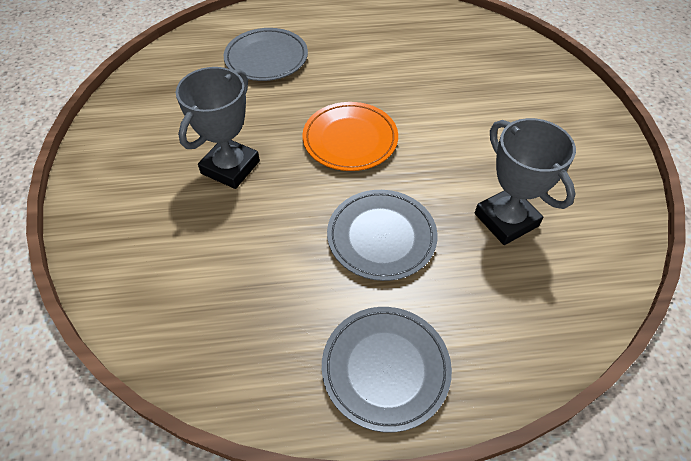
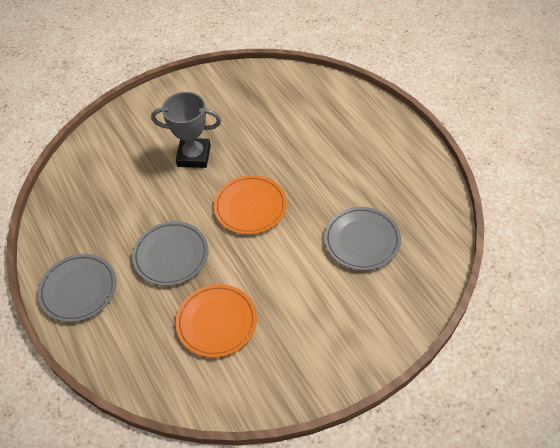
camera: 70 degrees right, 0 degrees up
grey plate [224,28,308,81] -> grey plate moved to [324,207,401,270]
grey trophy [475,118,576,245] -> orange plate [176,284,257,358]

